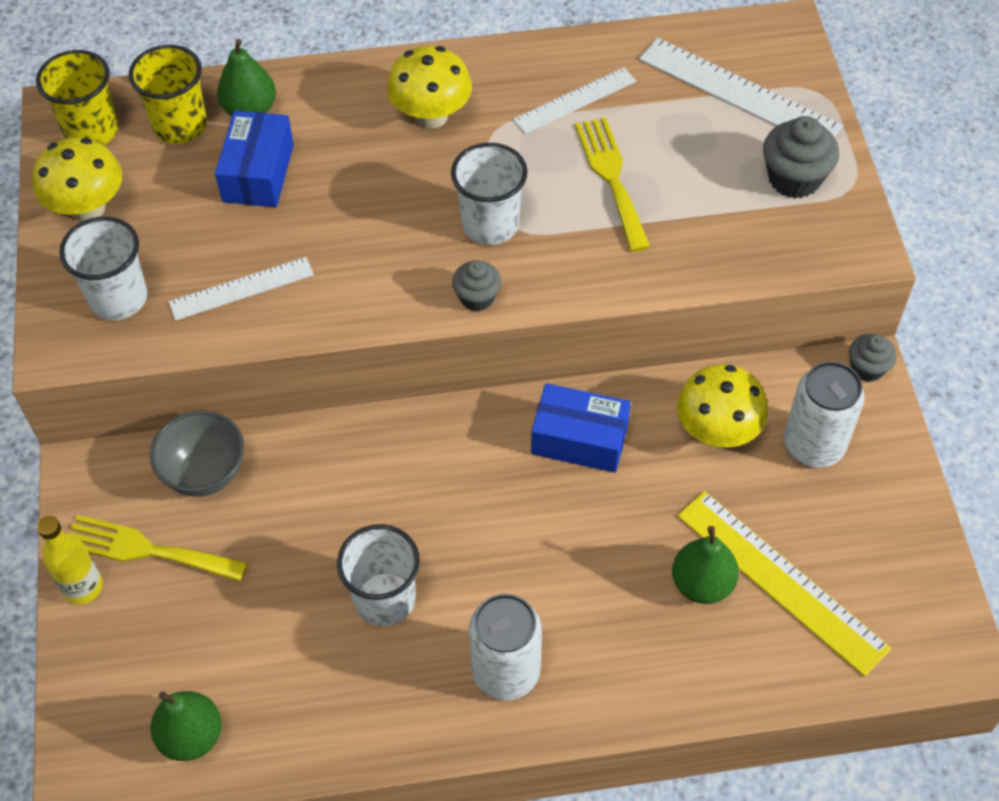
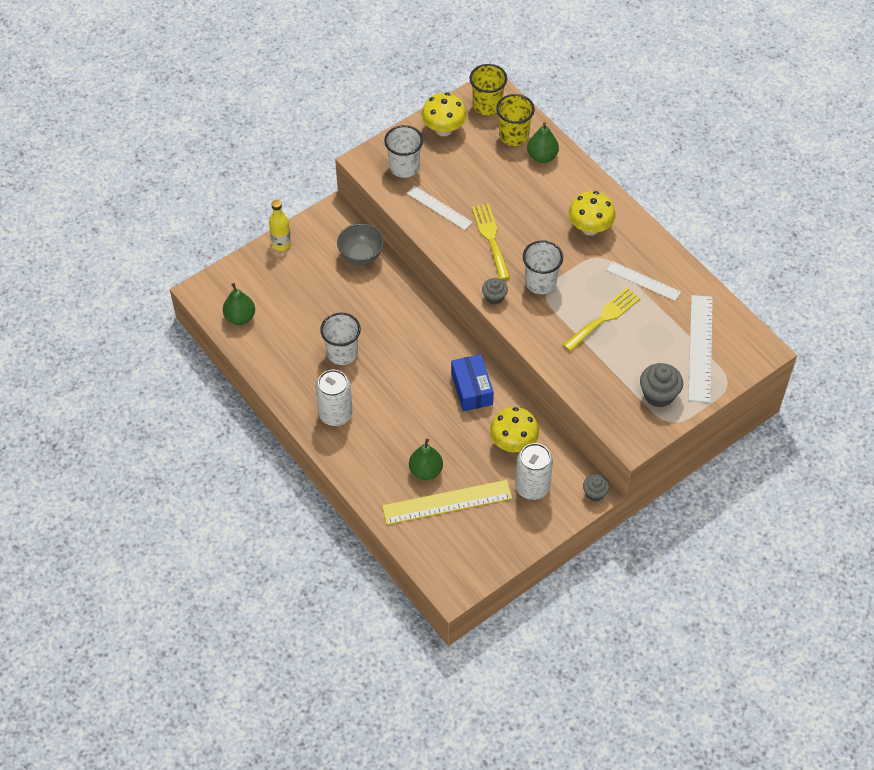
camera: 60 degrees right, 0 degrees up
yellow fork [69,515,248,582] -> yellow fork moved to [472,204,510,280]
blue box [215,110,294,207] -> none
yellow ruler [677,491,892,677] -> yellow ruler turned 60 degrees clockwise [382,480,513,525]

